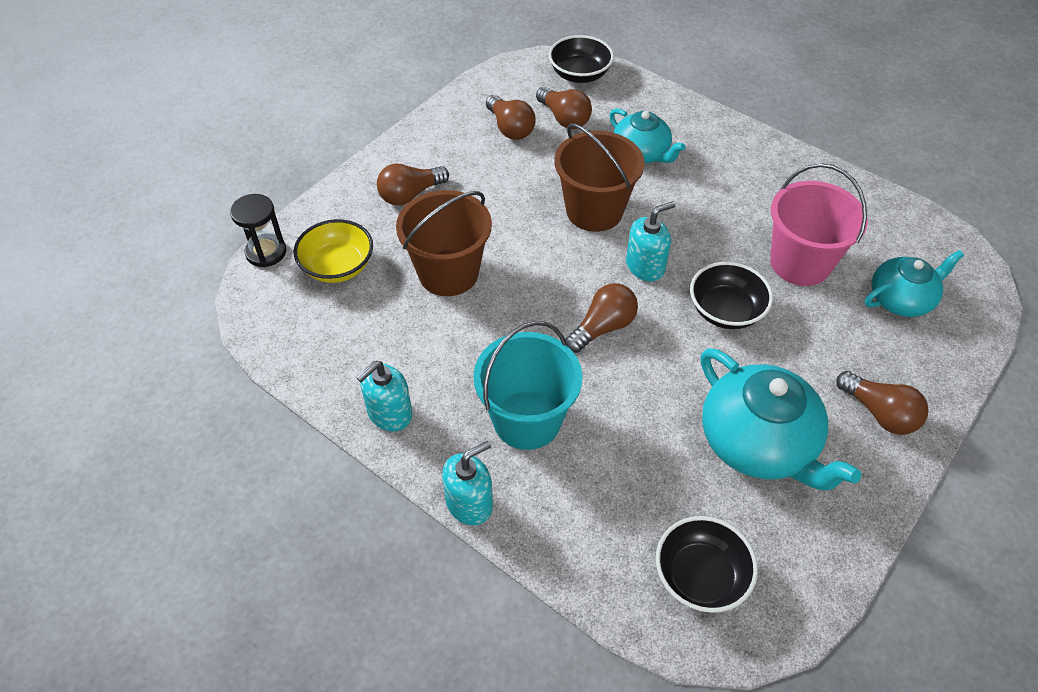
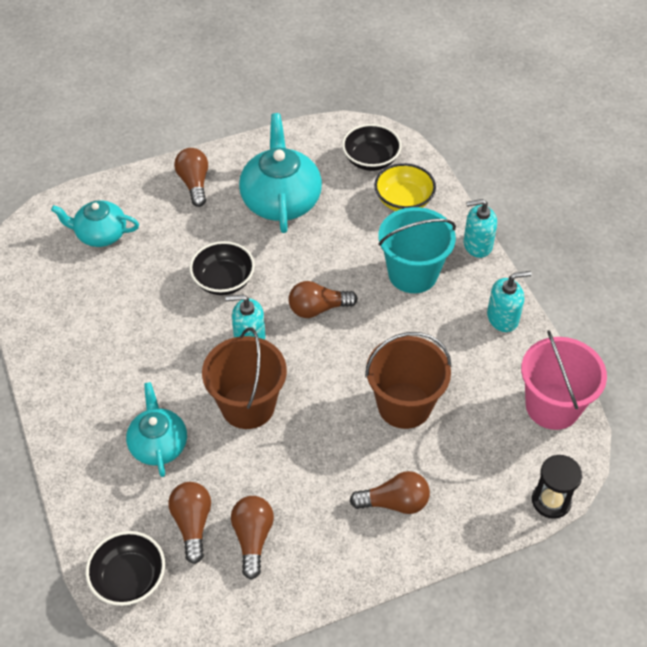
camera: 150 degrees left, 0 degrees up
yellow bowl [294,219,373,283] -> yellow bowl moved to [374,163,436,211]
pink bucket [770,163,868,286] -> pink bucket moved to [521,330,607,430]

